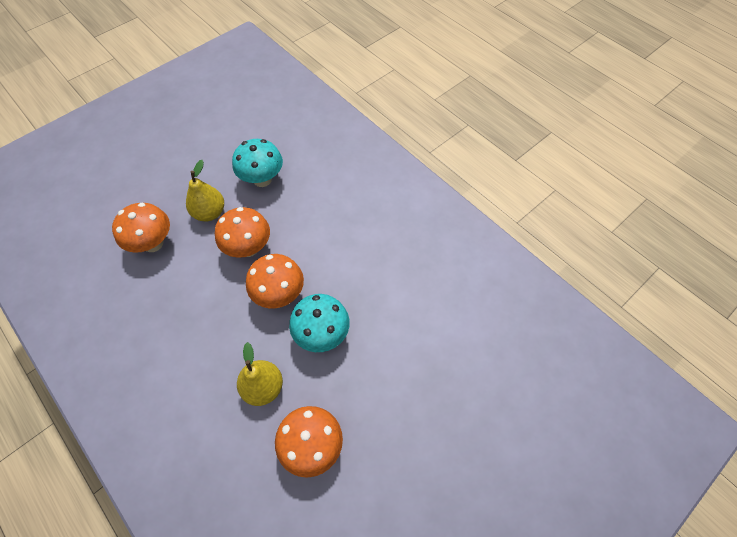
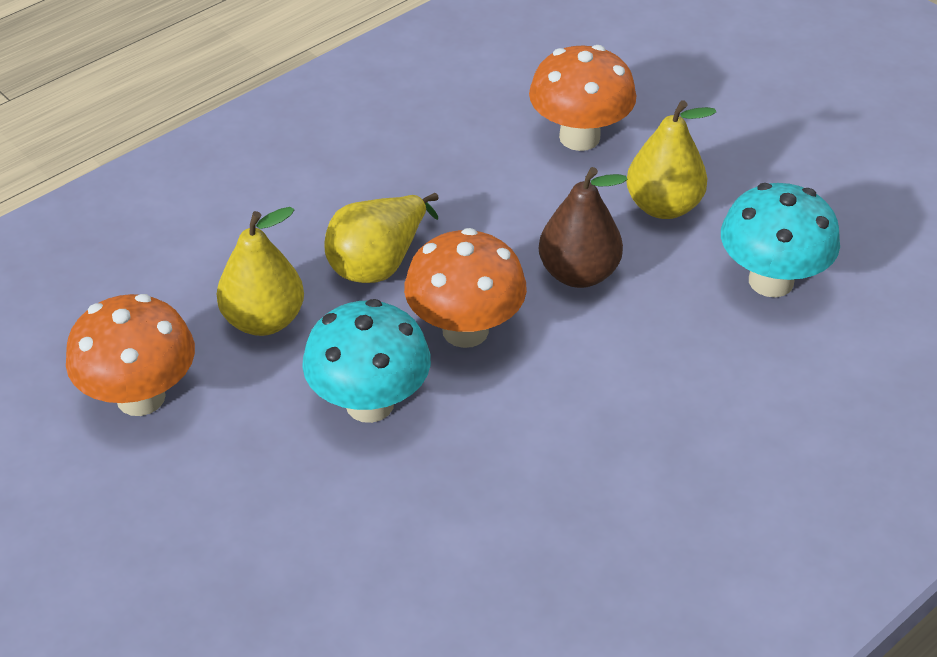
camera: 90 degrees right, 15 degrees down
orange mushroom [215,207,270,258] -> brown pear [539,167,628,288]
none -> yellow pear [324,193,439,283]

